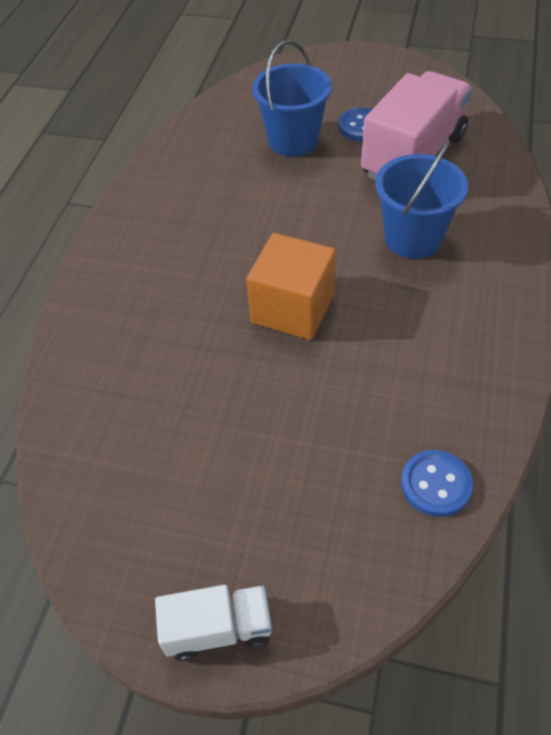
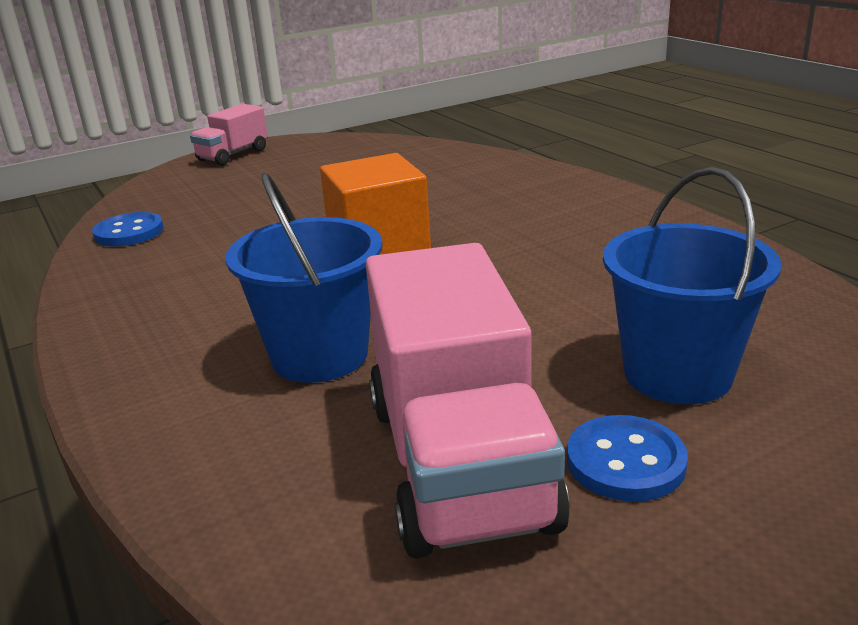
camera: 135 degrees right, 25 degrees down
white truck [155,585,272,661] -> pink truck [190,104,268,165]

